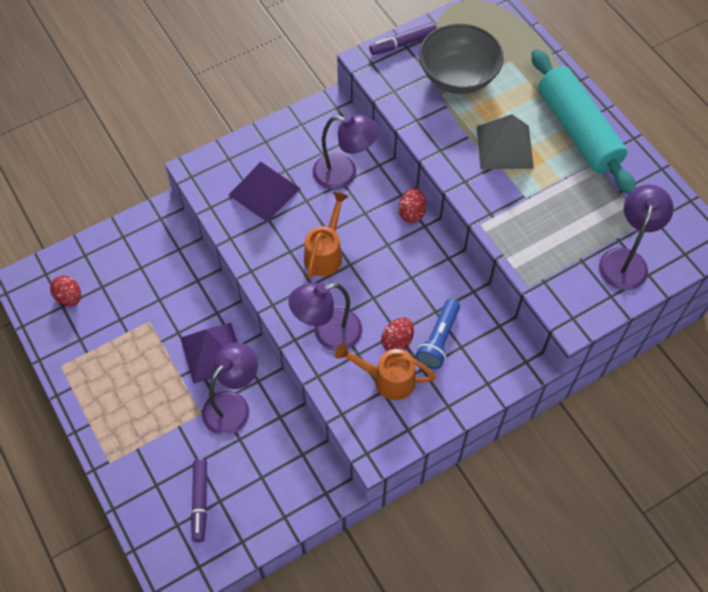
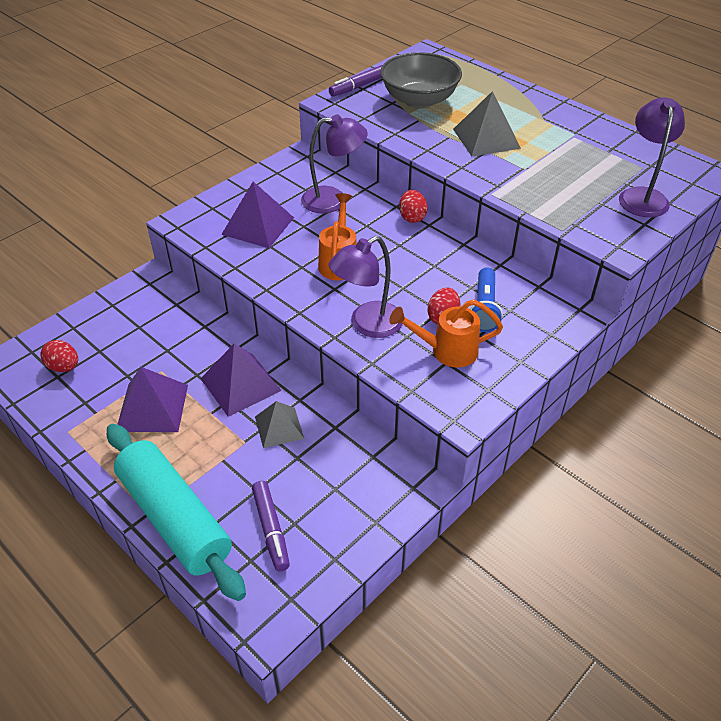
camera: 15 degrees left, 15 degrees down
purple lamp [202,342,258,435] -> grey pyramid [255,401,304,448]
turquoise rolling pin [531,49,636,194] -> turquoise rolling pin moved to [107,424,246,601]
none -> purple pyramid [117,367,188,432]

